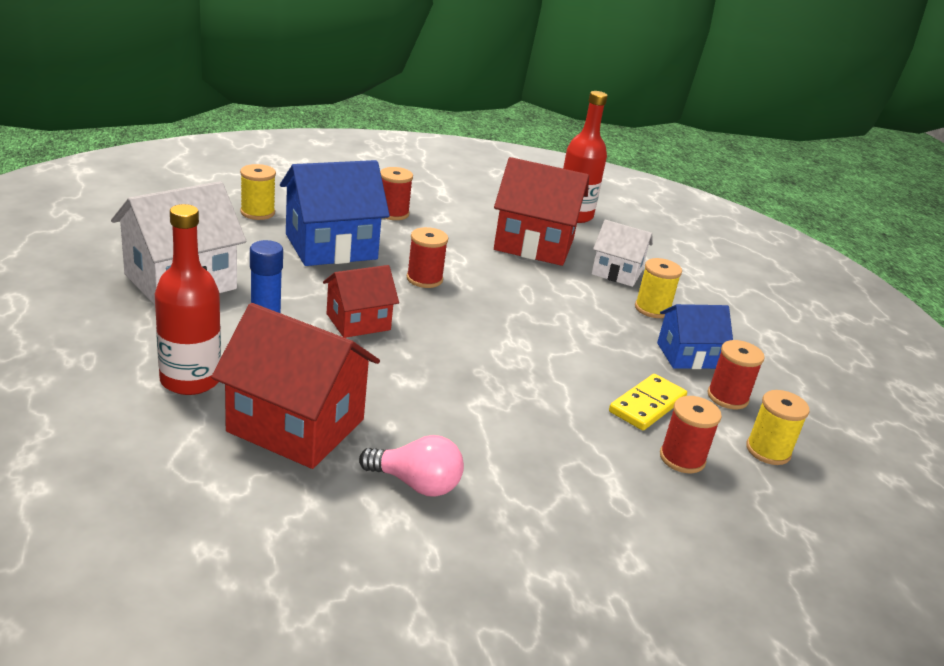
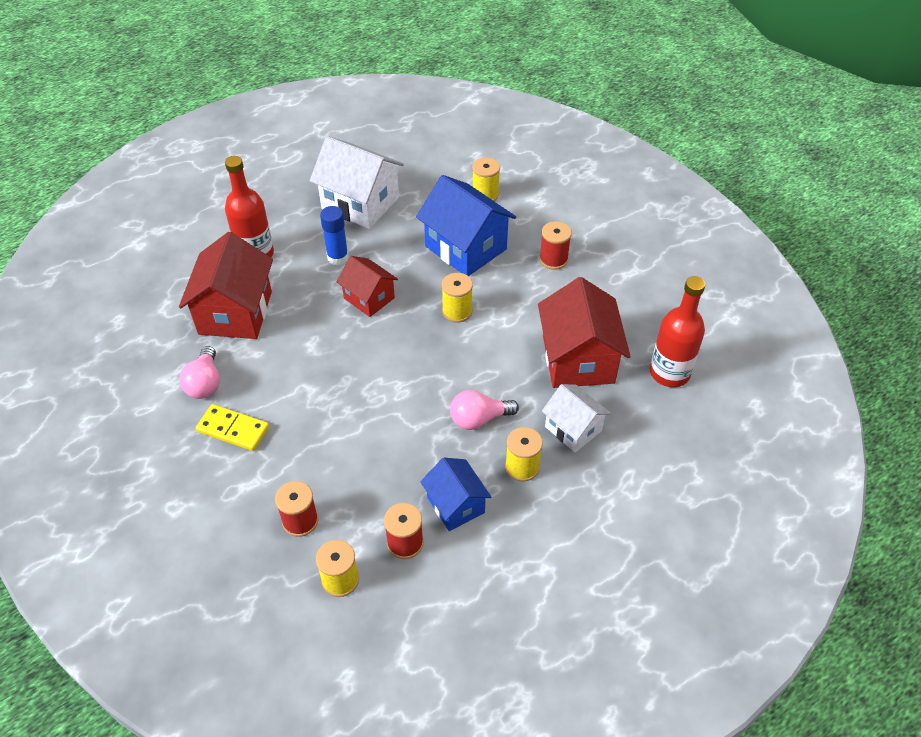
camera: 75 degrees right, 20 degrees up
red spool [407,227,448,288] -> yellow spool [442,273,473,323]
white house [591,220,653,287] -> white house turned 45 degrees counterclockwise [542,384,611,453]
yellow domino [609,374,687,430] -> yellow domino moved to [196,404,269,451]
none -> pink light bulb [450,390,519,430]

